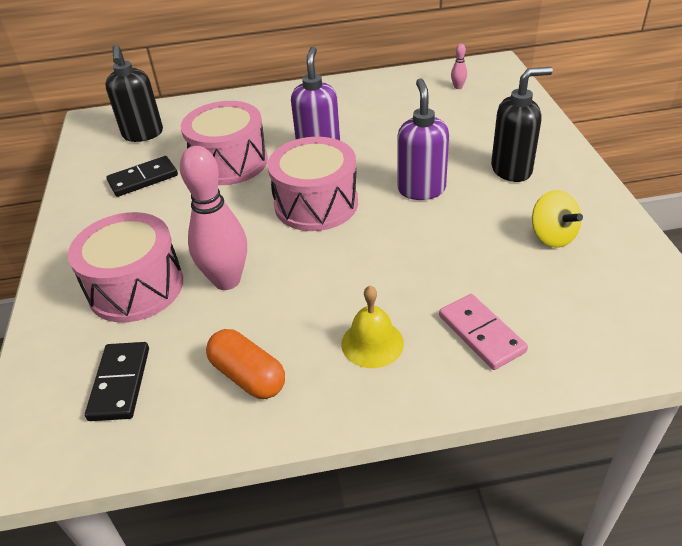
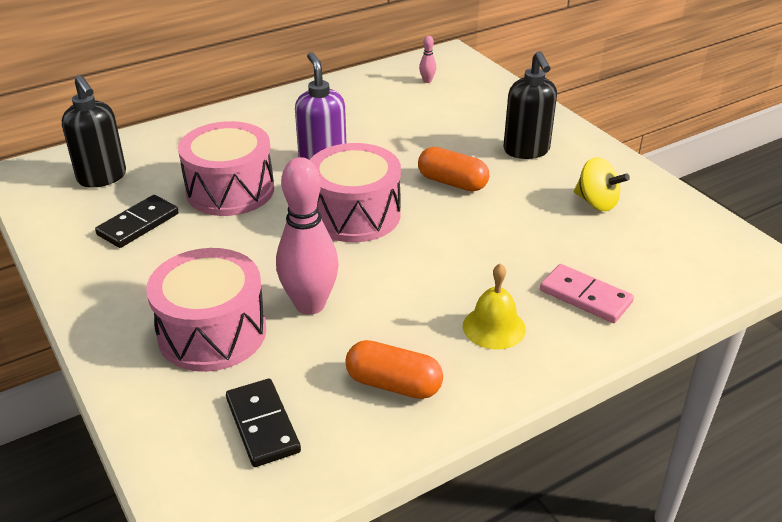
camera: 25 degrees left, 5 degrees down
purple soap dispenser [398,78,449,200] -> orange capsule [418,147,489,192]
black soap dispenser [491,67,553,182] -> black soap dispenser turned 120 degrees clockwise [503,51,557,159]

